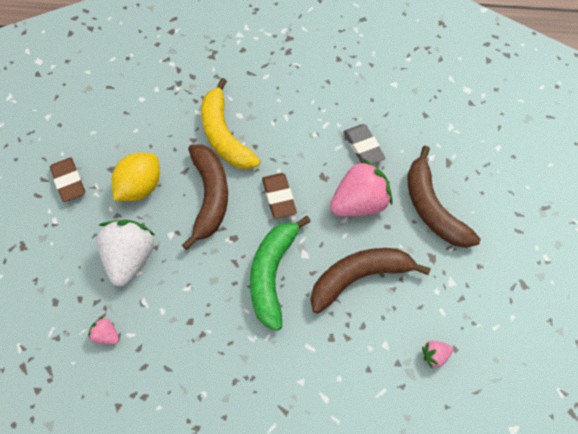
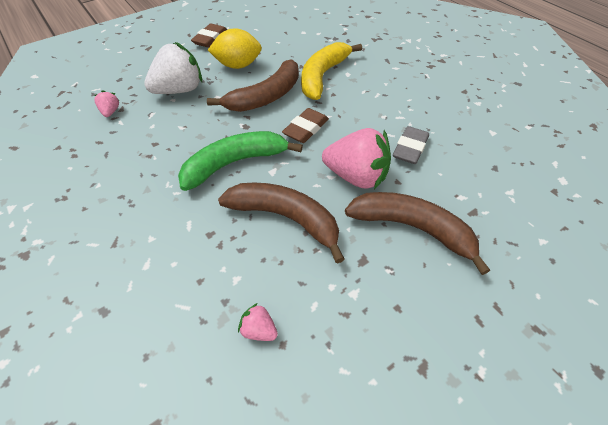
camera: 50 degrees right, 10 degrees down
brown banana [408,146,481,248] -> brown banana turned 90 degrees clockwise [345,192,490,275]

